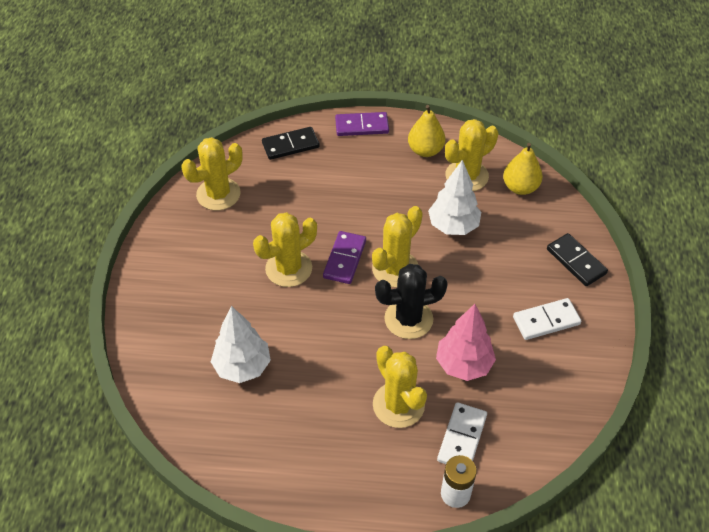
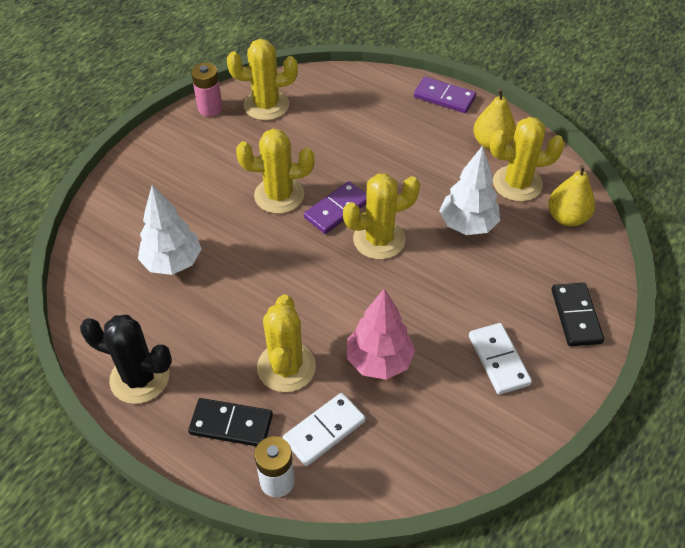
camera: 30 degrees right, 0 degrees up
black domino [262,127,320,160] -> black domino moved to [188,398,273,447]
black cactus [375,264,448,339] -> black cactus moved to [80,315,172,404]
white domino [513,298,581,340] -> white domino turned 60 degrees clockwise [469,323,532,395]
none -> pink battery [191,63,223,117]

